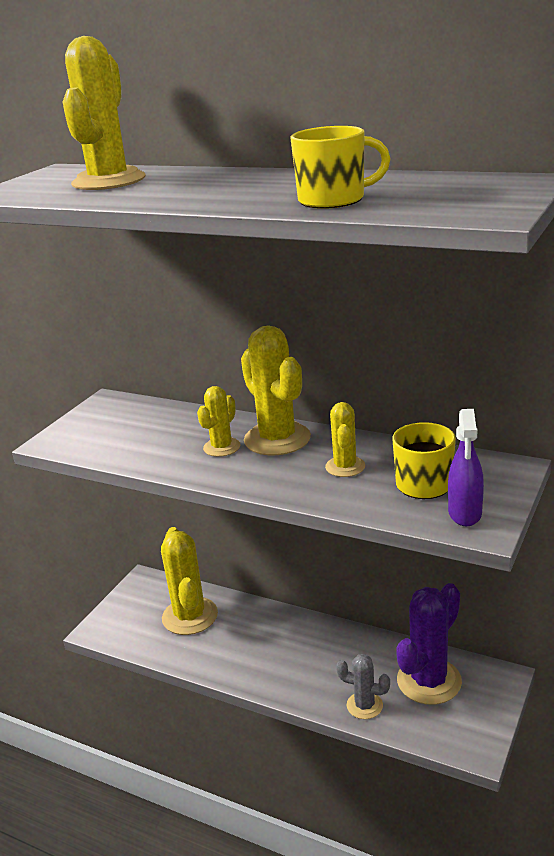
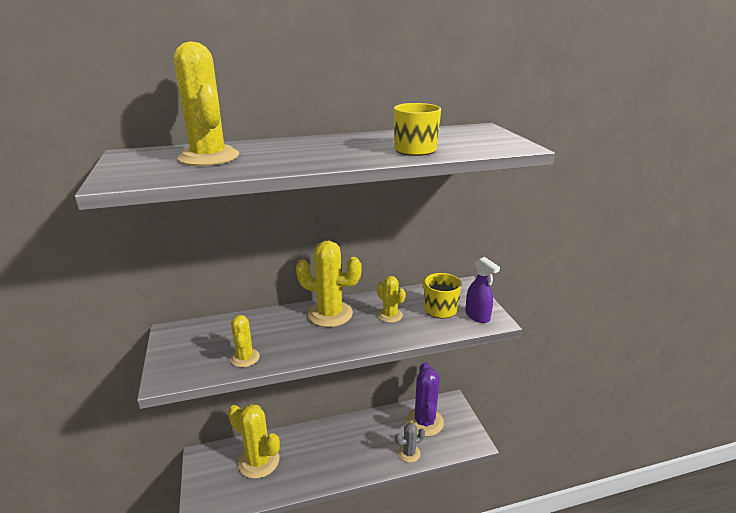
camera: 45 degrees left, 0 degrees up
yellow cactus [197,386,240,457] -> yellow cactus moved to [231,315,260,367]

